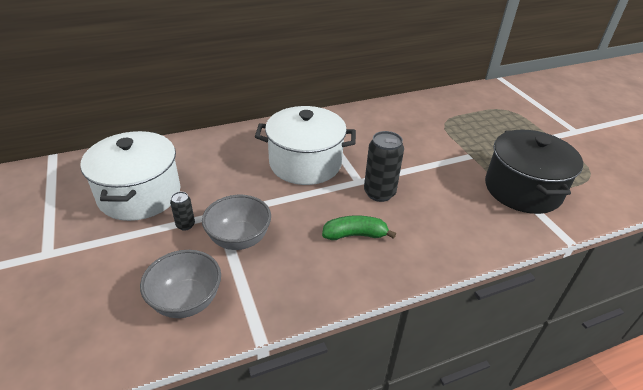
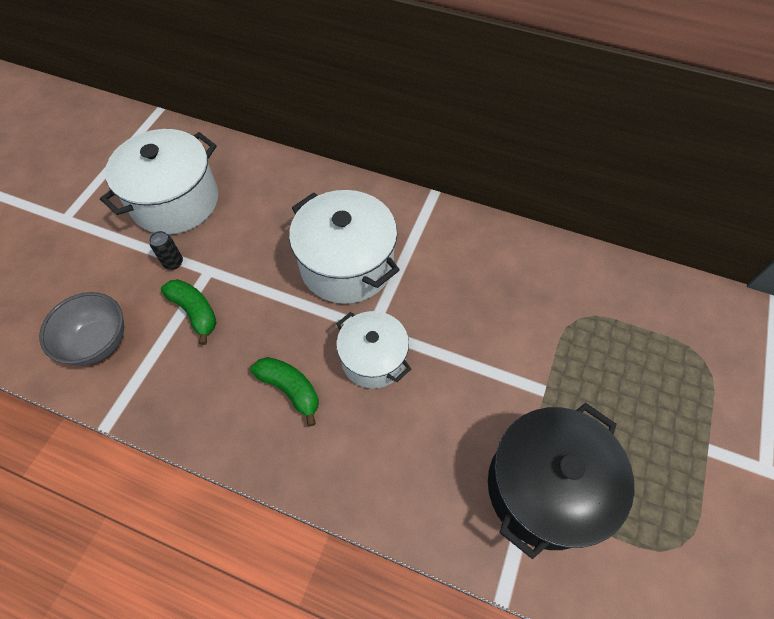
camera: 45 degrees right, 20 degrees up
grey bowl [202,195,271,250] -> green banana [161,279,216,345]
black can [364,131,404,202] -> white pot [336,311,411,389]

